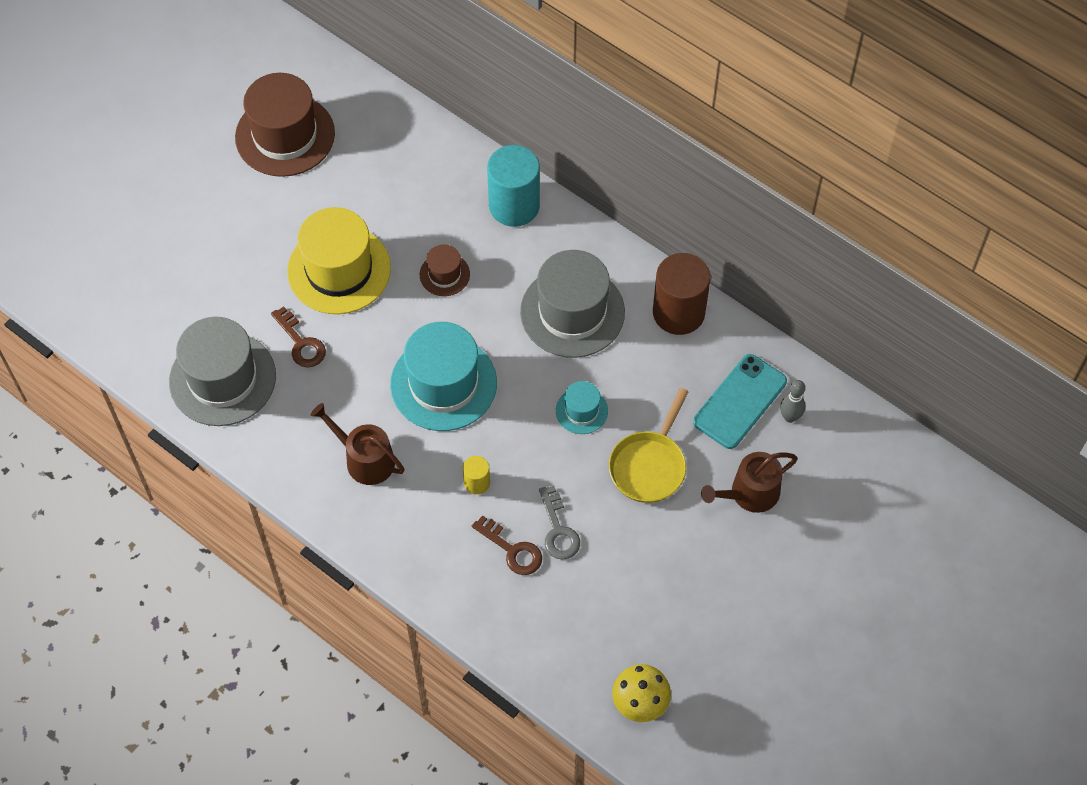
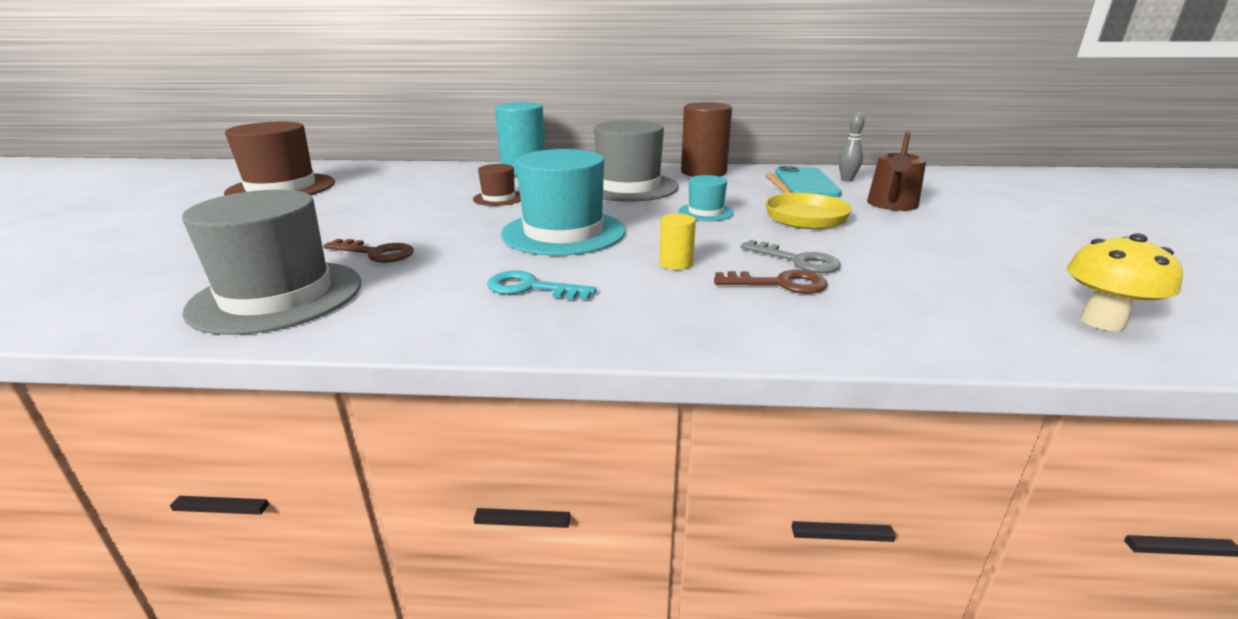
camera: 35 degrees left, 35 degrees down
yellow hat [287,207,391,314] -> none
brown watering can [311,403,405,485] -> turquoise key [487,270,597,300]

